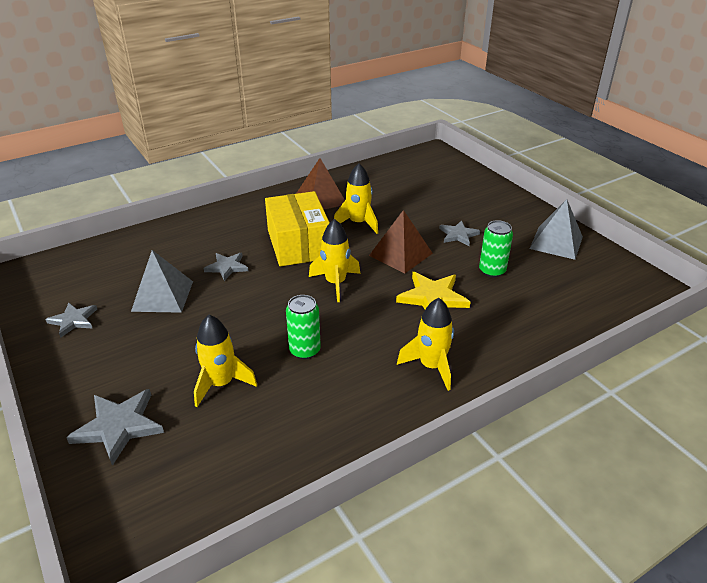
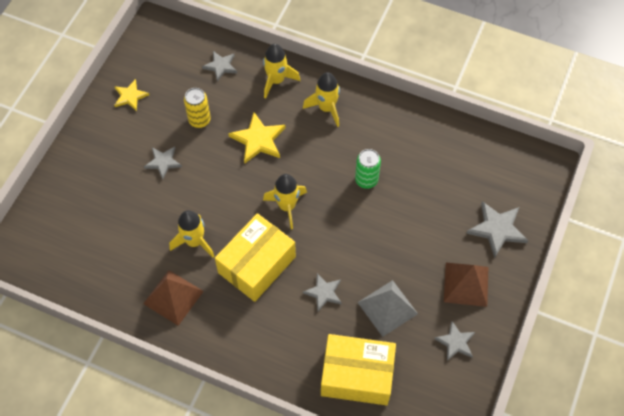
camera: 125 degrees left, 25 degrees up
yellow rocket [194,315,257,407] -> yellow rocket moved to [263,44,300,99]
brown pyramid [369,210,433,273] -> brown pyramid moved to [444,263,489,307]
green can [479,220,513,277] -> yellow can [184,88,211,128]
grey pyramid [529,199,583,260] -> yellow star [114,79,149,111]
none -> grey star [202,51,237,82]
none -> yellow box [321,334,396,405]

